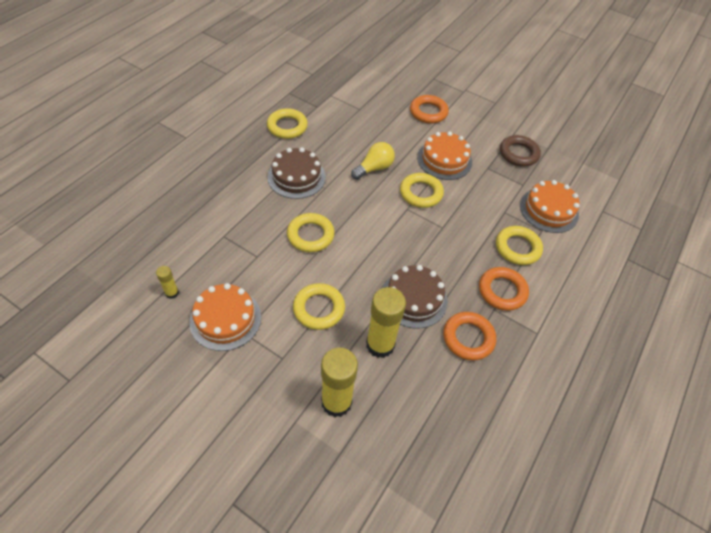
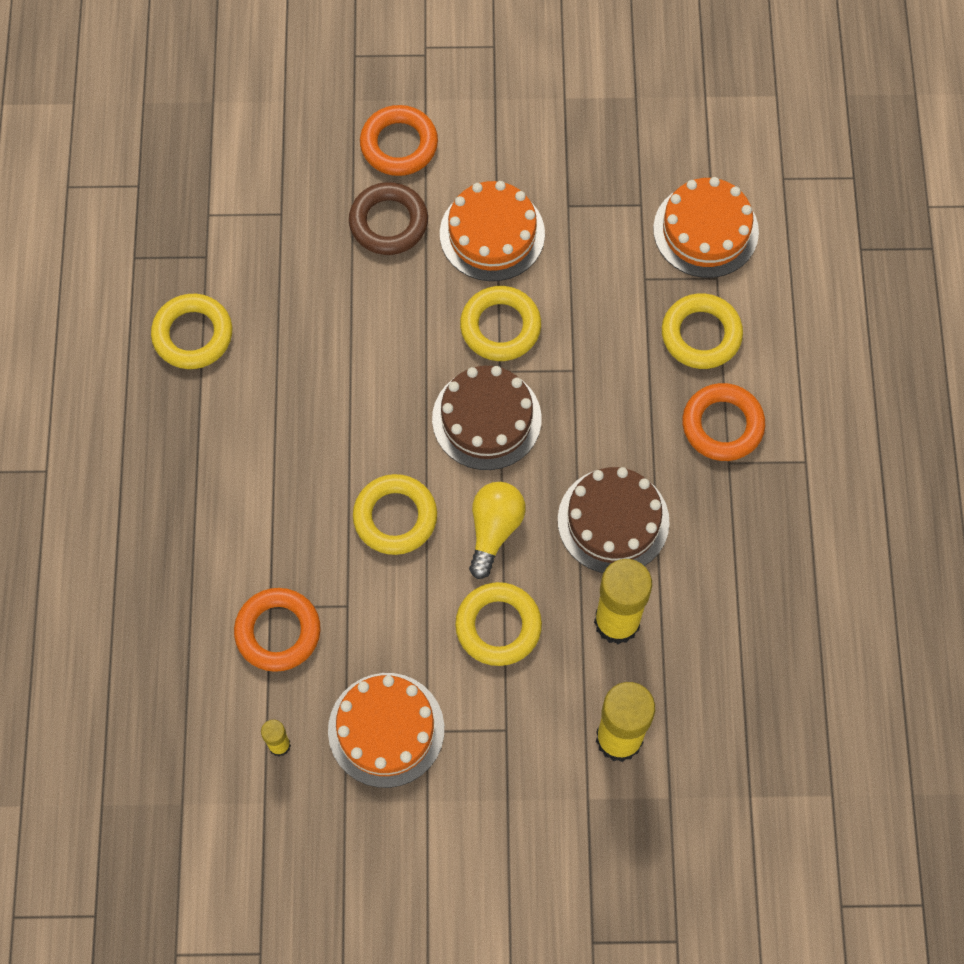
camera: 30 degrees left, 15 degrees up
brown cake [268,147,326,199] -> brown cake moved to [432,366,542,470]
yellow light bulb [351,142,395,180] -> yellow light bulb moved to [469,482,526,579]
orange ring [443,312,496,361] -> orange ring moved to [234,588,321,672]
brown ring [500,135,541,167] -> brown ring moved to [349,182,428,255]

